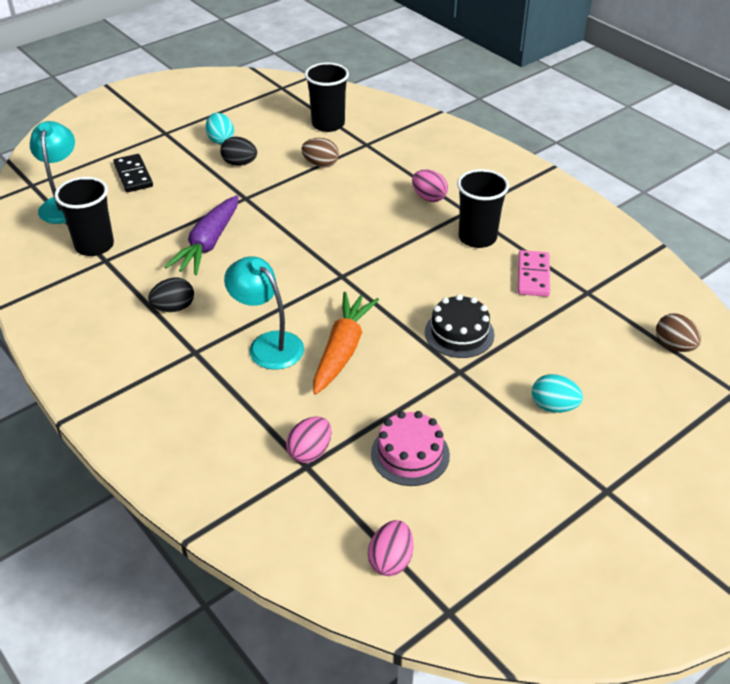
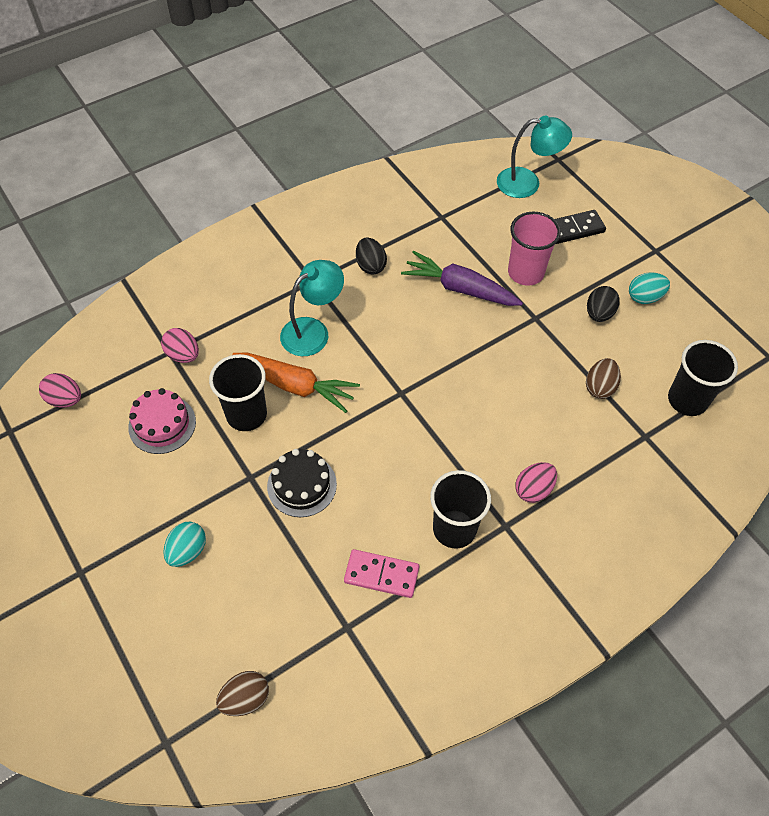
camera: 95 degrees right, 15 degrees up
black cup [55,177,114,256] -> black cup moved to [209,354,267,431]
none -> pink cup [508,212,561,286]

